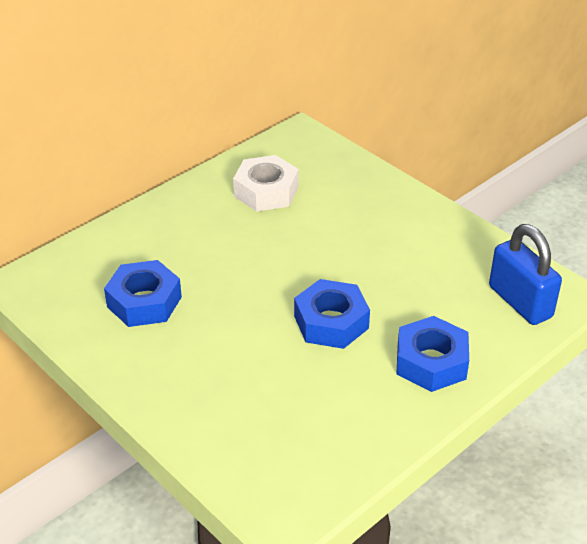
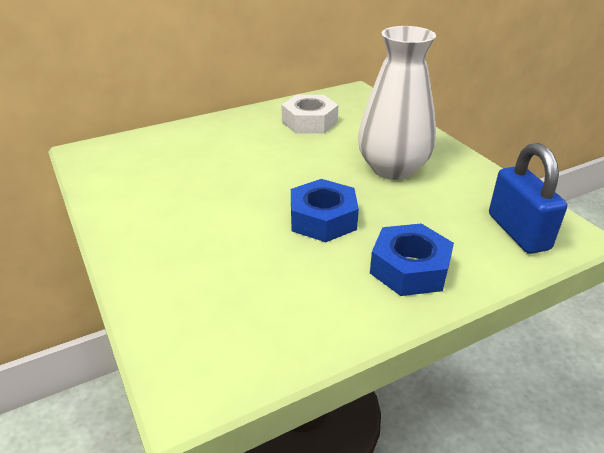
camera: 15 degrees right, 5 degrees down
blue nut [104,260,182,327] -> none
none -> white vase [358,26,436,180]

